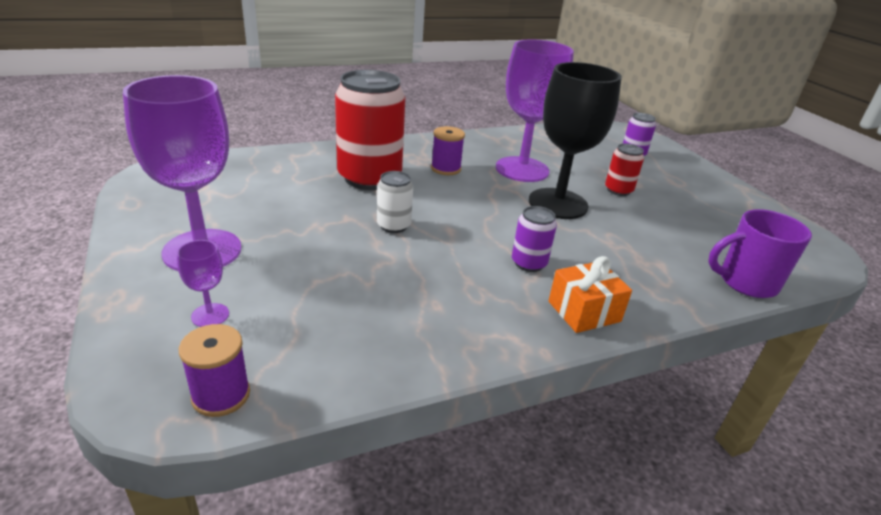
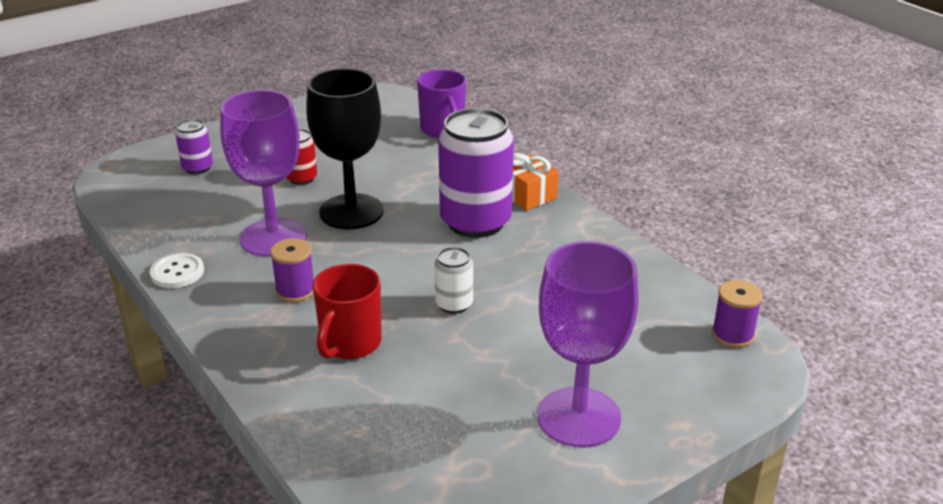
camera: 100 degrees left, 0 degrees up
purple goblet [177,240,229,327] -> none
red can [335,70,406,190] -> red mug [313,264,382,359]
purple can [512,206,557,272] -> purple can [438,108,514,238], size x2.12
none -> white button [150,253,204,288]

